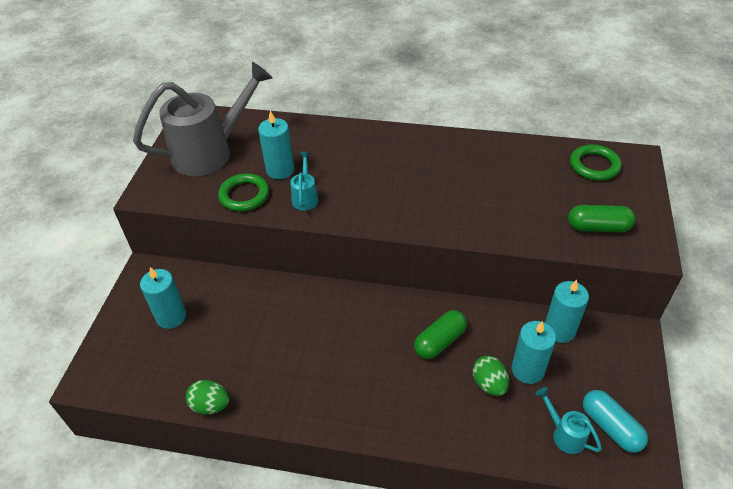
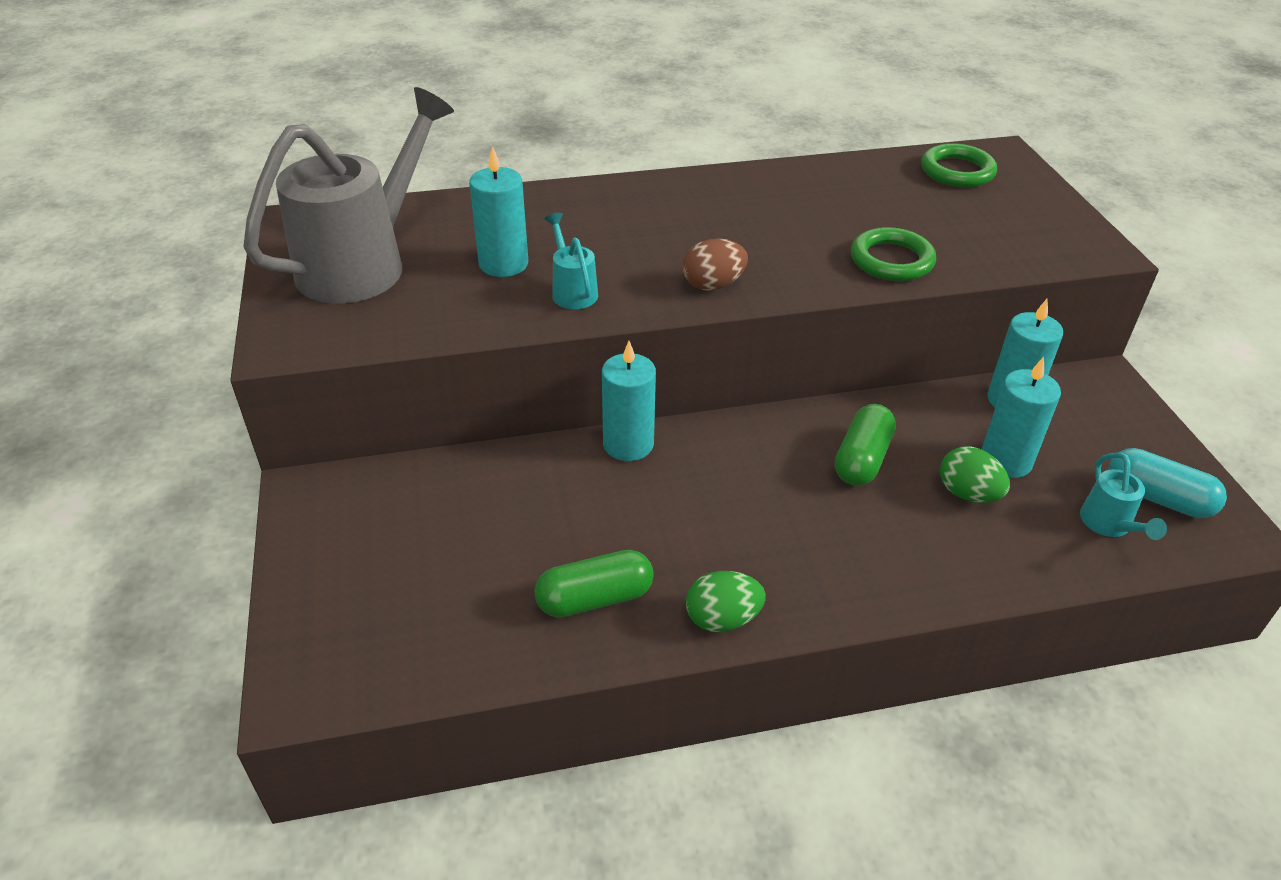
camera: 25 degrees left, 5 degrees down
turquoise candle [140,267,186,329] -> turquoise candle moved to [602,341,656,461]
green egg [186,380,230,415] -> green egg moved to [686,571,766,632]
green ring [218,173,269,211] -> green ring moved to [851,227,936,281]
turquoise watering can [536,387,602,454] -> turquoise watering can turned 120 degrees counterclockwise [1080,452,1167,540]
green capsule [568,205,636,232] -> green capsule moved to [535,550,654,618]
none -> brown egg [683,238,748,291]

